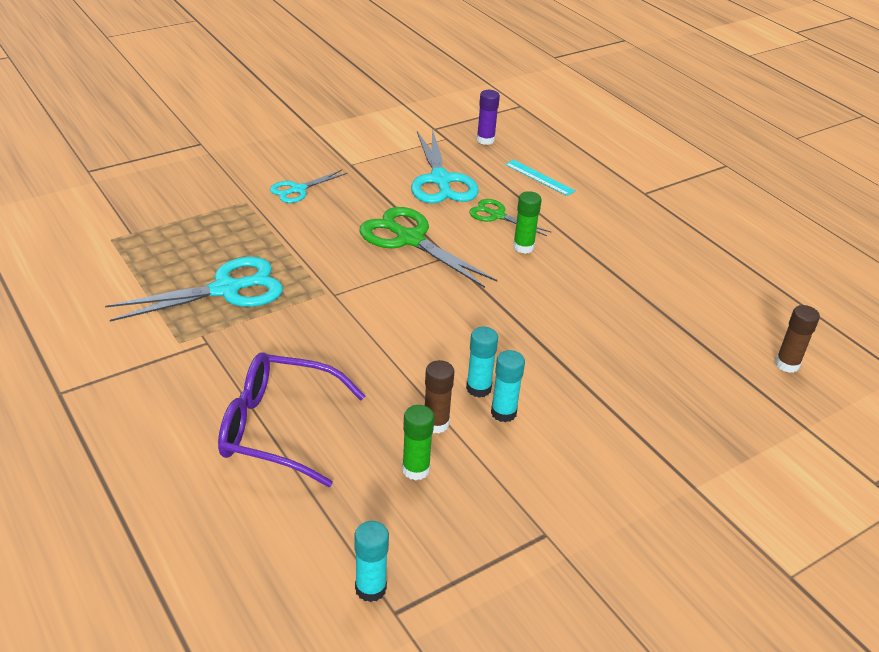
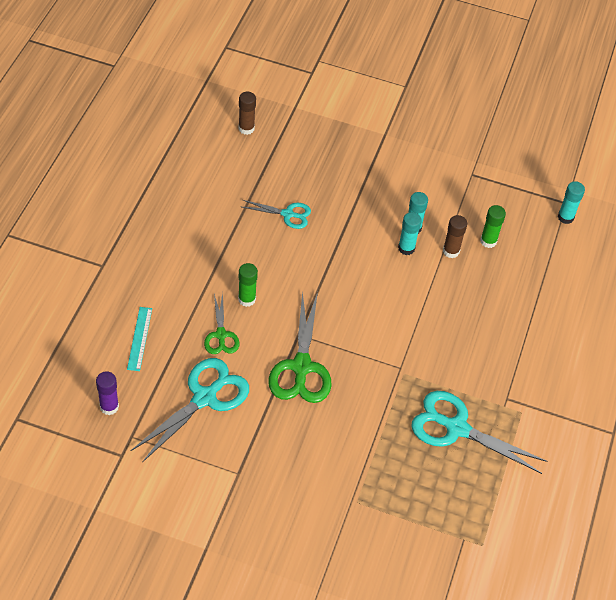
camera: 130 degrees left, 15 degrees up
purple glasses [218,353,365,487] -> none
turquoise scissors [270,170,348,203] -> turquoise scissors moved to [242,200,311,229]

